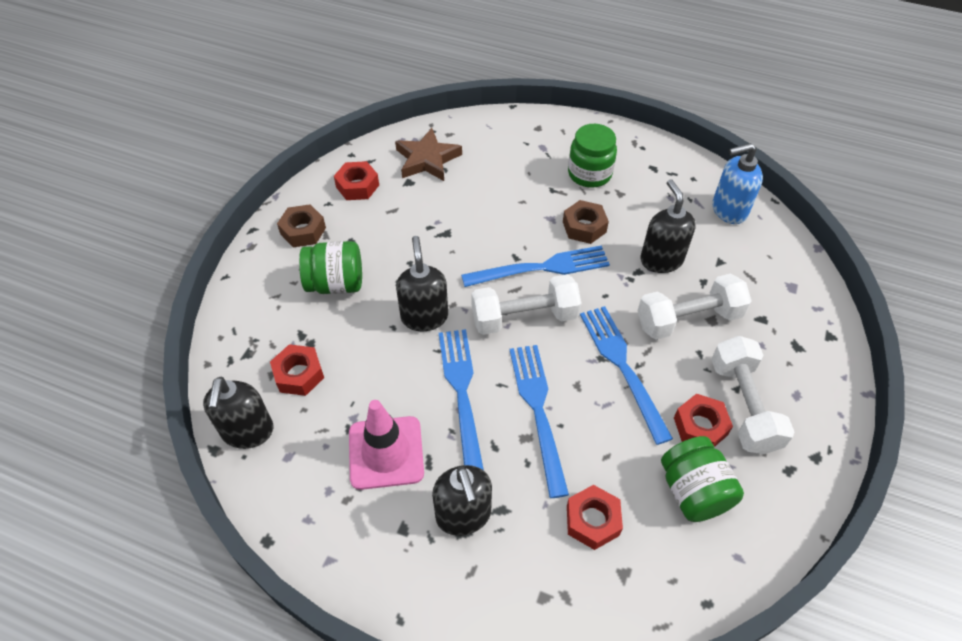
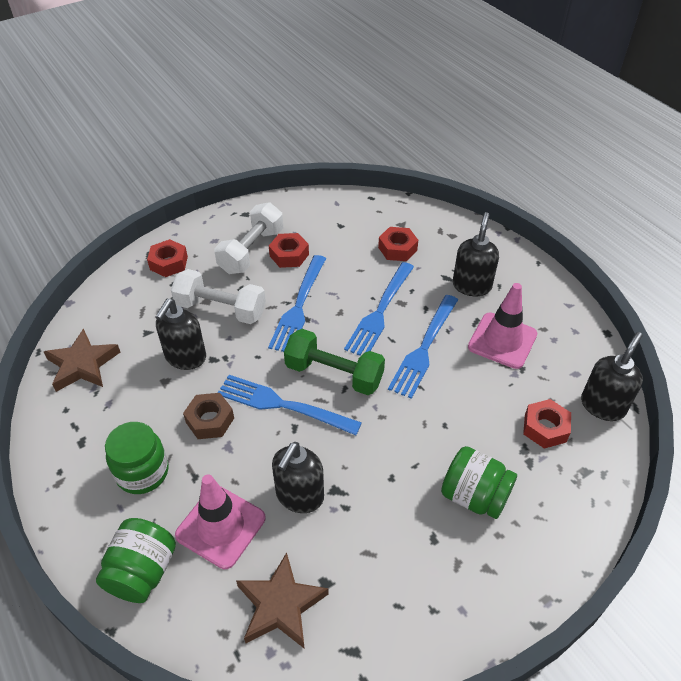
camera: 145 degrees left, 5 degrees down
brown nut [277,204,326,247] -> none
red nut [334,161,379,200] -> red nut moved to [147,239,188,277]
black soap dispenser [396,236,448,332] -> black soap dispenser moved to [272,442,324,513]
white dumbbell [471,275,581,335] -> green dumbbell [284,329,385,395]
green jar [661,436,744,522] -> green jar moved to [96,518,176,603]
blue soap dispenser [712,143,763,224] -> brown star [44,328,120,392]
none -> pink traffic cone [175,474,266,569]

